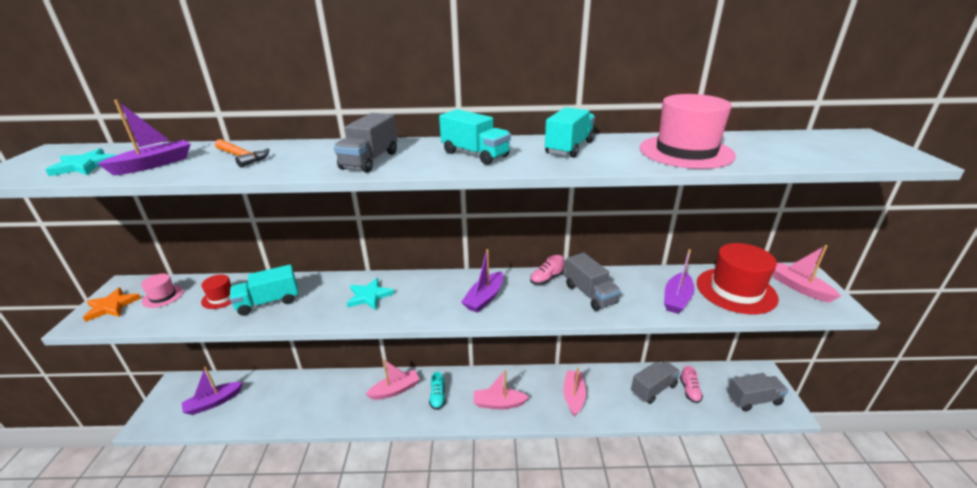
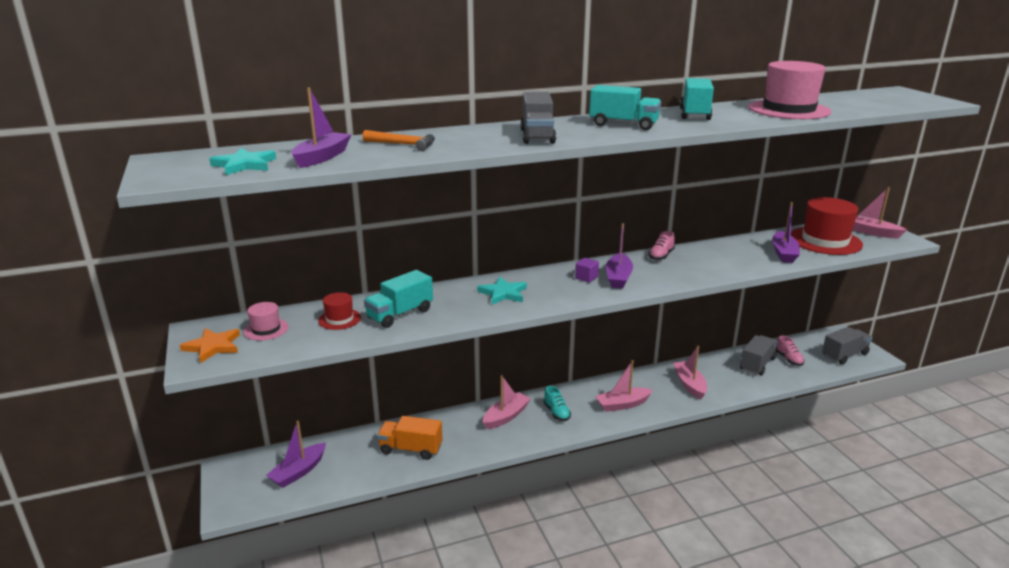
camera: 20 degrees left, 5 degrees down
grey truck [565,252,621,311] -> none
none -> orange truck [377,416,443,460]
none -> purple cube [575,258,599,283]

